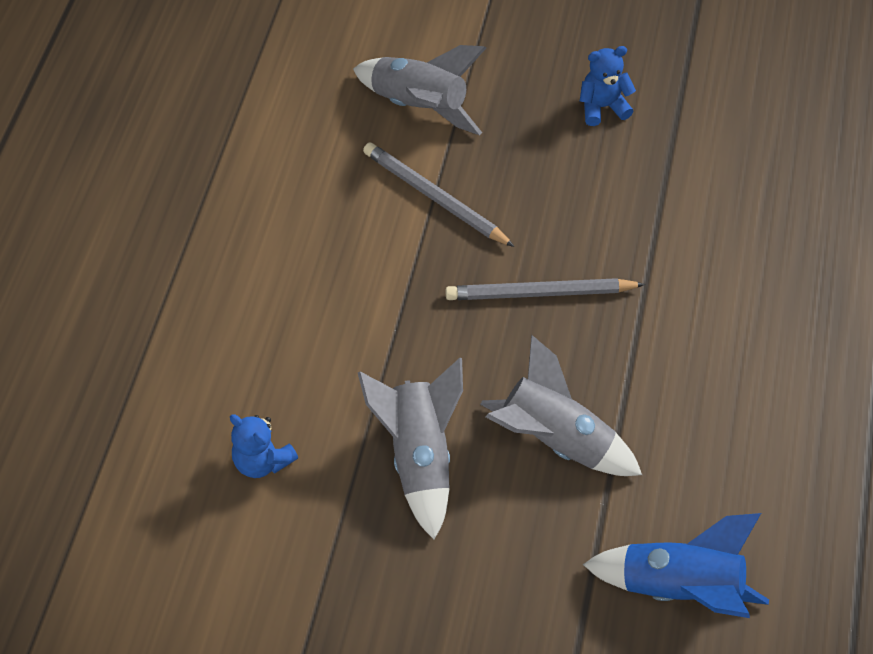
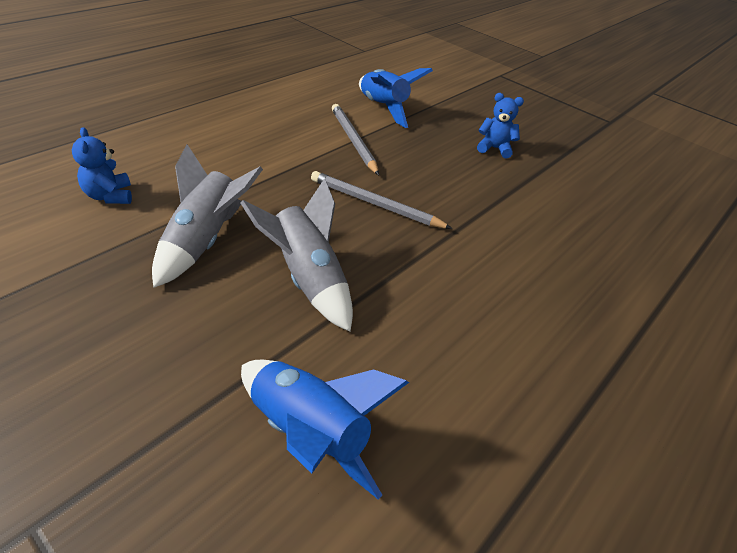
camera: 25 degrees right, 15 degrees down
grey rocket [353,45,486,135] -> blue rocket [359,68,433,128]

